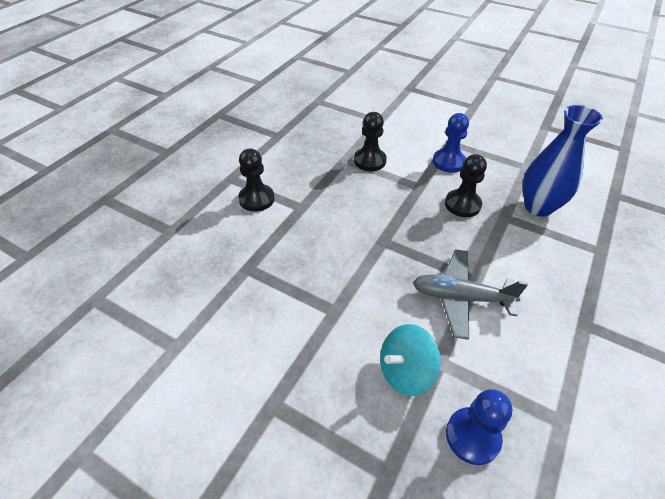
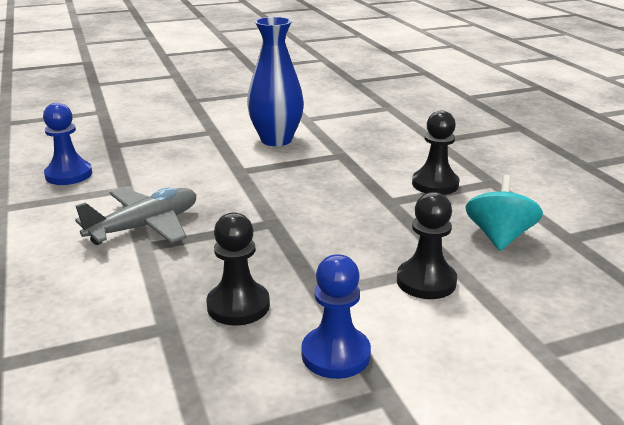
camera: 130 degrees right, 20 degrees down
turquoise spinning top [380,324,441,396] -> turquoise spinning top moved to [465,175,543,251]
blue vase [523,105,603,217] -> blue vase moved to [247,17,304,146]

